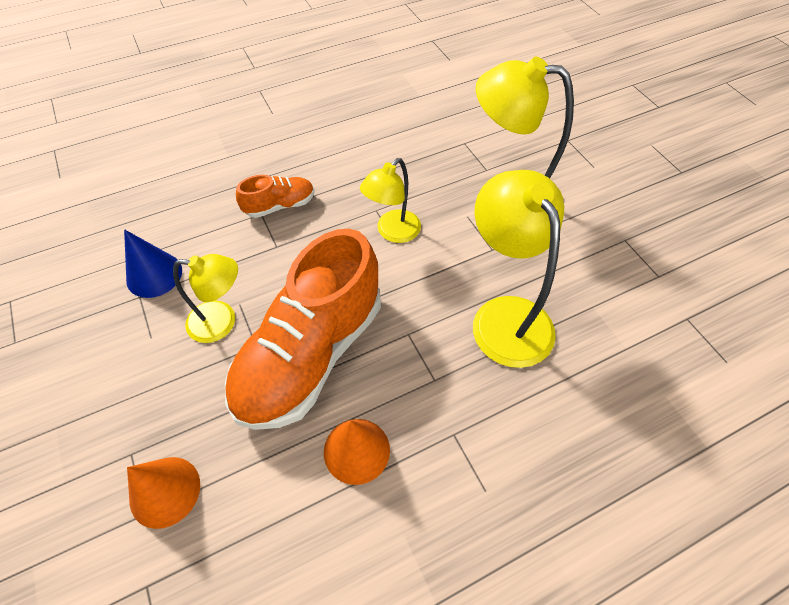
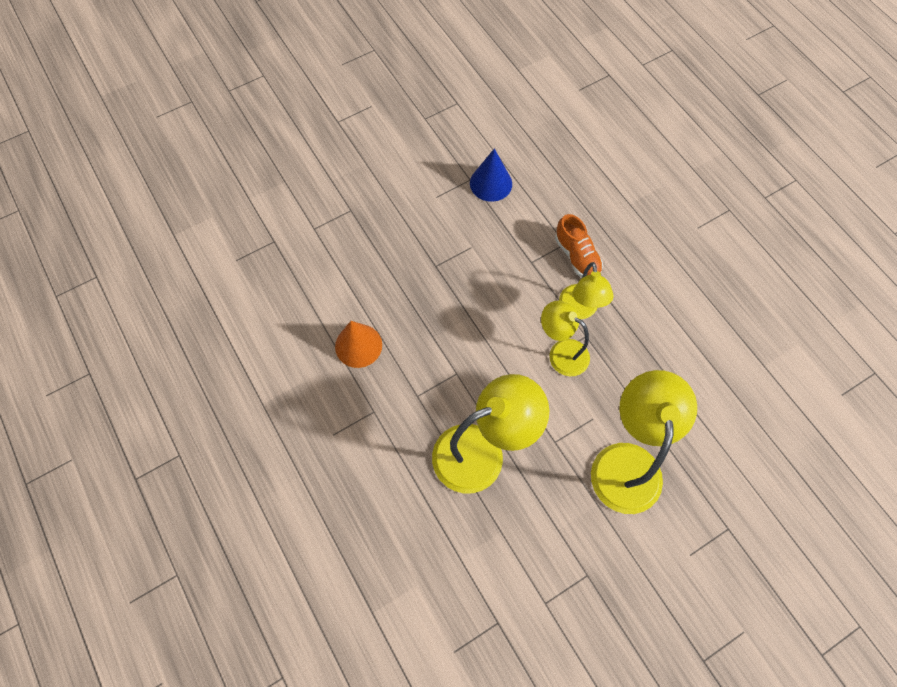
camera: 85 degrees right, 10 degrees up
orange cone [127,457,200,529] -> none
yellow lamp [173,254,238,343] -> yellow lamp moved to [559,262,613,319]
orange shoe [225,229,381,430] -> none

